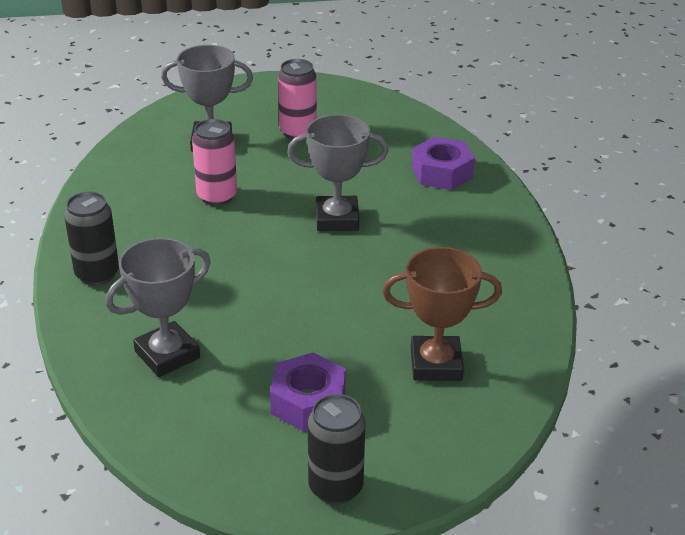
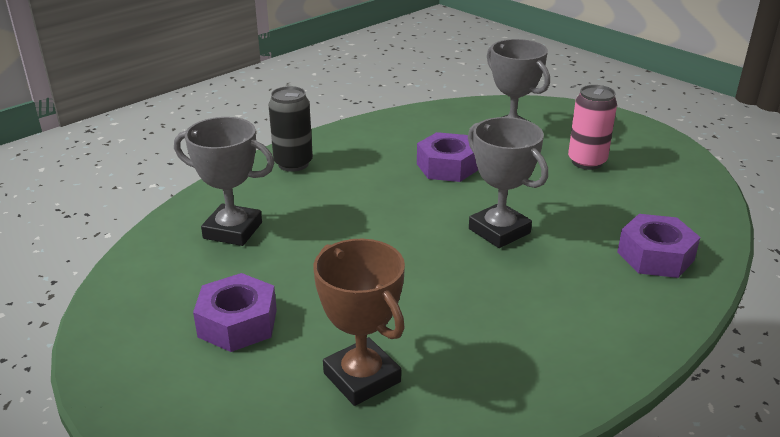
camera: 55 degrees right, 5 degrees down
pink can [192,119,237,206] -> purple nut [417,132,478,182]
black can [308,394,366,505] -> none

